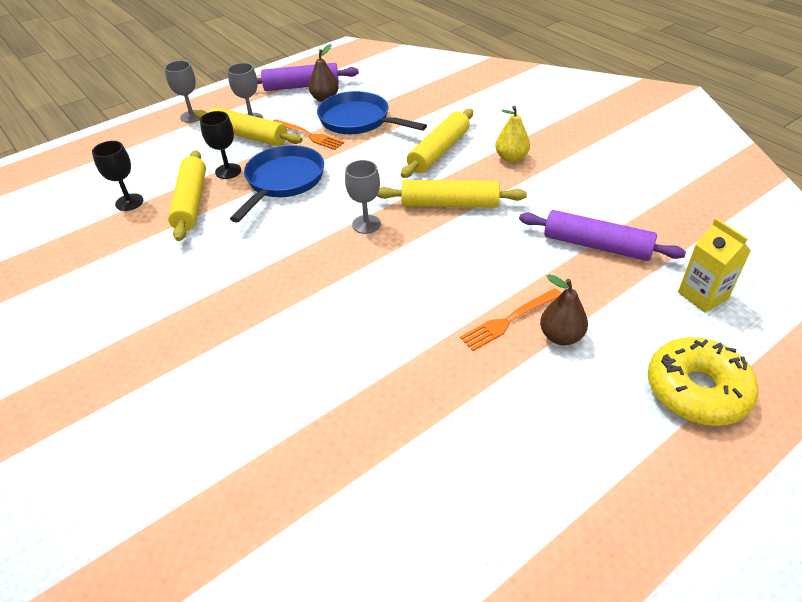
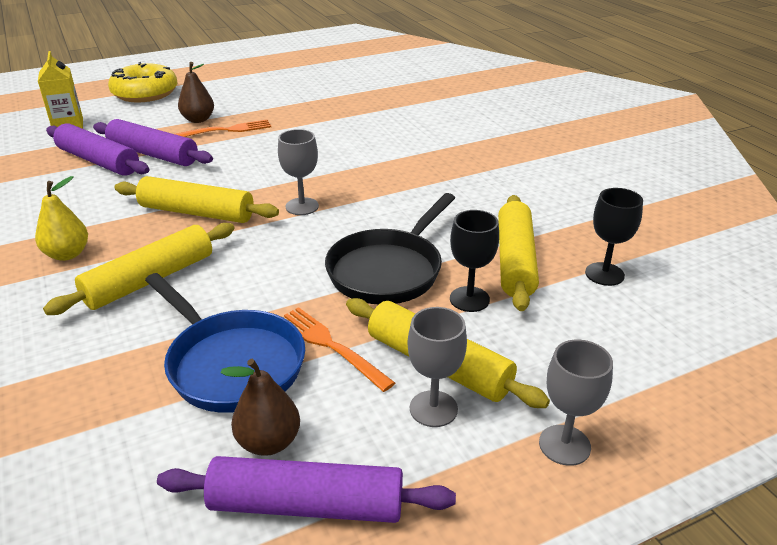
camera: 170 degrees left, 10 degrees down
blue pan [230,145,324,223] -> black pan [325,193,455,305]
none -> purple rolling pin [93,119,213,166]

